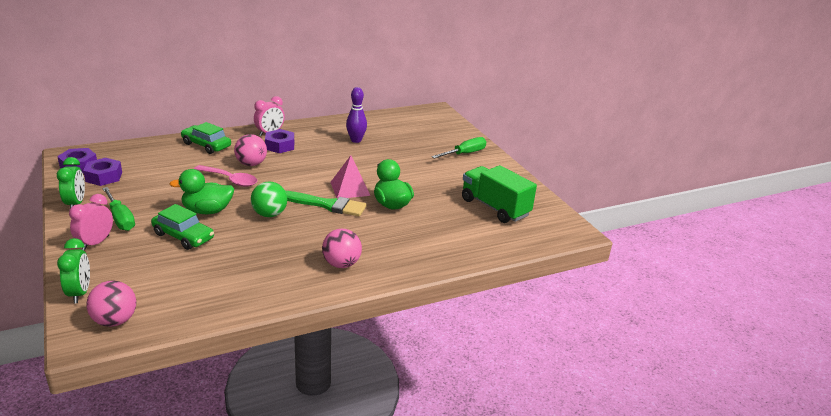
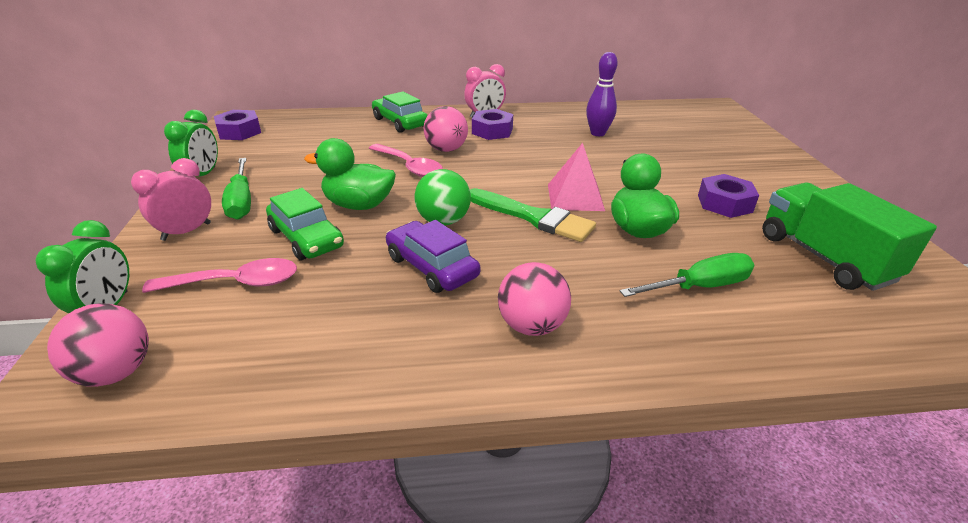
camera: 20 degrees right, 5 degrees up
purple nut [83,158,122,186] -> purple nut moved to [698,174,759,218]
green screwdriver [431,137,486,158] -> green screwdriver moved to [620,253,754,297]
none -> pink spoon [142,258,297,293]
none -> purple car [386,220,480,293]

